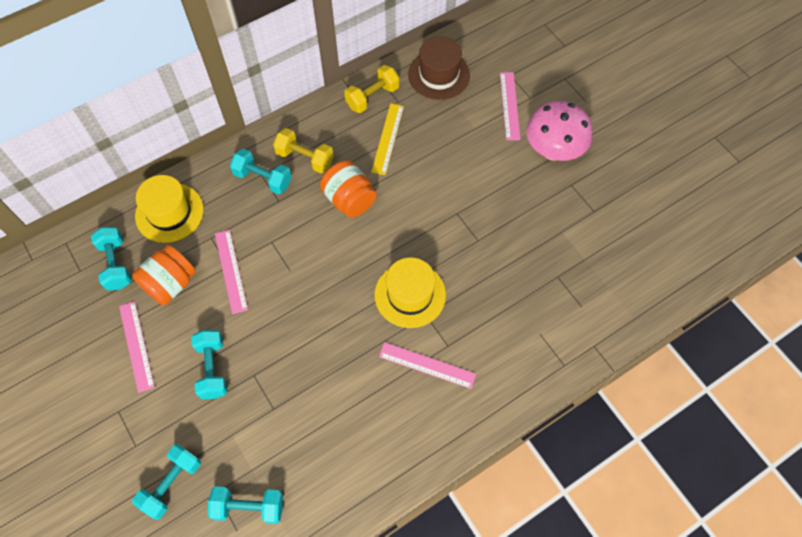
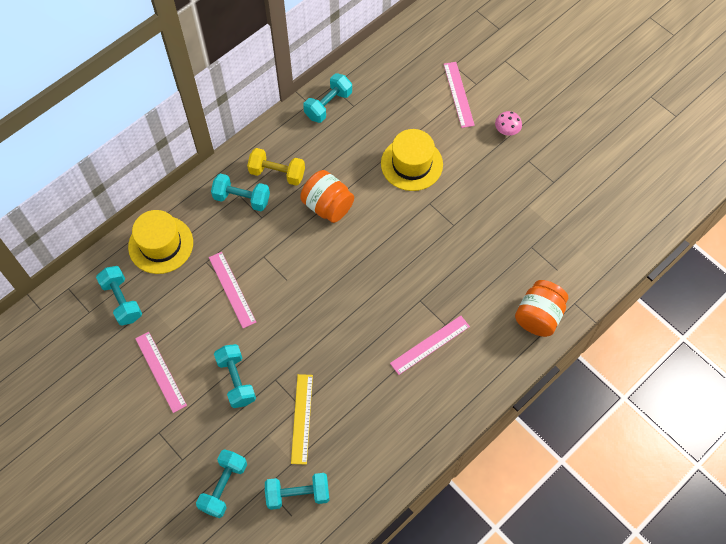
camera: 10 degrees left, 0 degrees up
orange jar [132,245,196,305] -> orange jar moved to [515,280,568,337]
yellow dumbbell [344,65,399,113] -> turquoise dumbbell [303,73,352,123]
yellow ruler [371,103,404,175] -> yellow ruler moved to [291,374,313,465]
yellow hat [374,257,446,328] -> yellow hat moved to [381,129,443,191]
pink ruler [379,342,476,389] -> pink ruler turned 45 degrees counterclockwise [390,316,470,375]
brown hat [408,37,470,100] -> none
pink mushroom [526,101,593,161] -> pink mushroom [495,111,522,136], size x0.45

